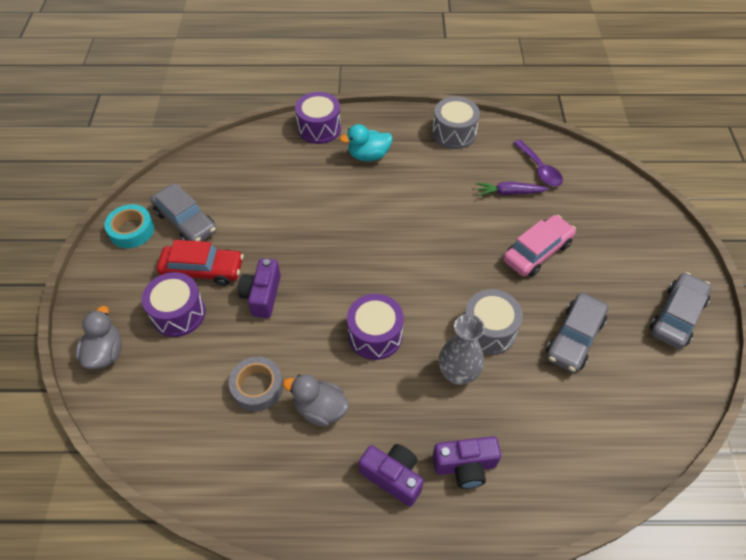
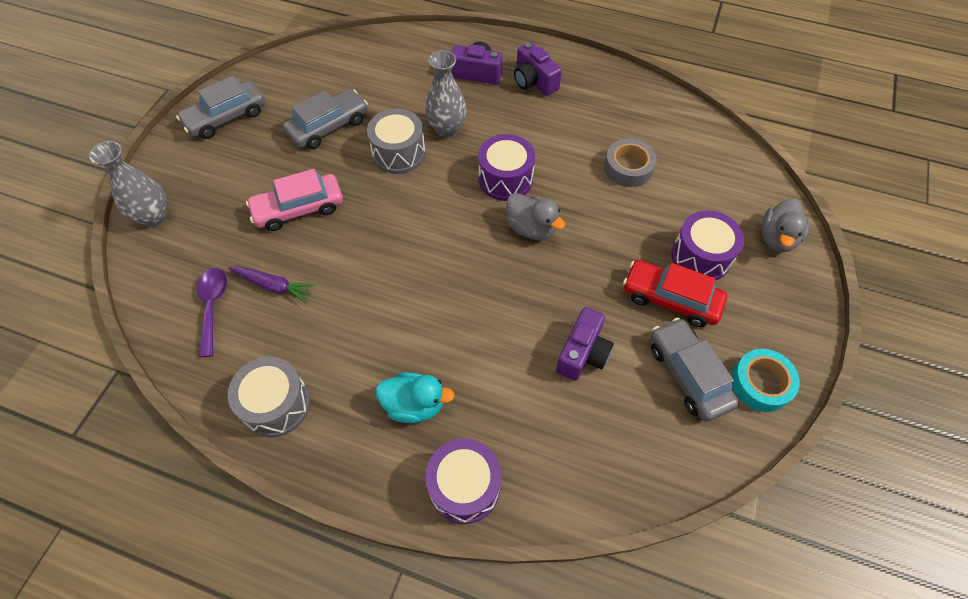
camera: 160 degrees left, 5 degrees up
purple camera [238,258,281,318] -> purple camera moved to [556,307,614,381]
grey duck [283,374,349,427] -> grey duck moved to [507,193,565,240]
none -> grey vase [89,141,167,227]

